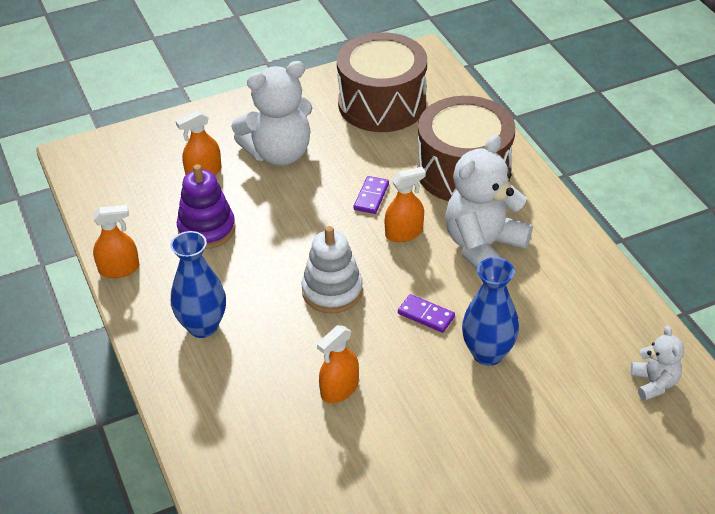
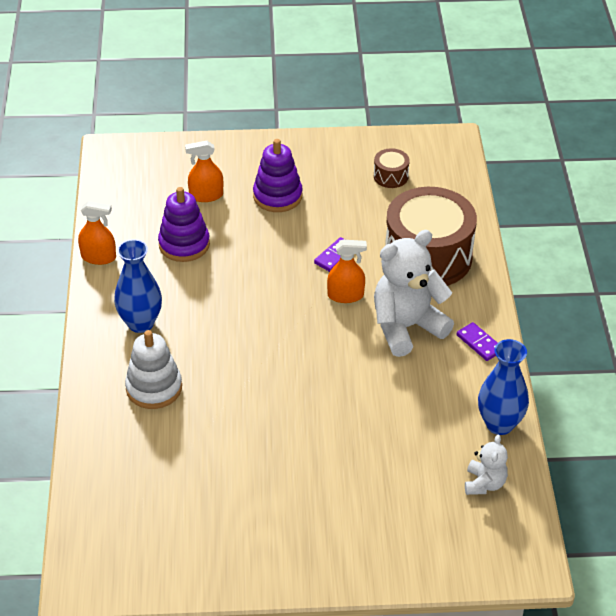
camera: 20 degrees right, 0 degrees up
white teddy bear [231,61,312,166] -> purple stacking toy [253,139,303,212]
white stacking toy [302,226,363,313] -> white stacking toy moved to [125,330,182,409]
orange spray bottle [317,325,359,403] -> none
brown drum [337,32,427,132] -> brown drum [374,148,410,188], size x0.42
purple domino [398,294,455,333] -> purple domino moved to [457,322,497,361]
blue vase [462,257,519,366] -> blue vase moved to [478,339,529,435]

